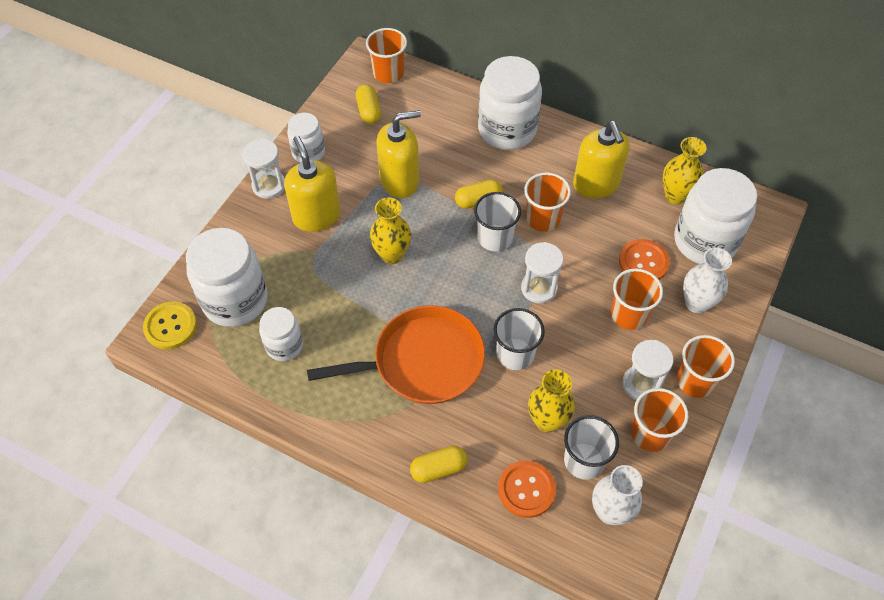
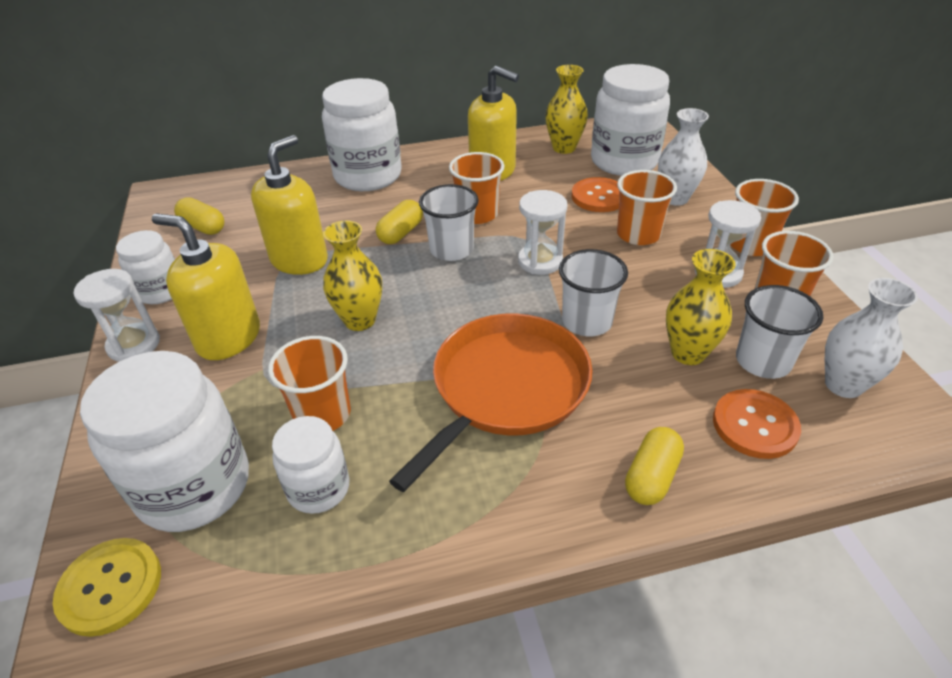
camera: 40 degrees left, 15 degrees down
orange cup [366,28,407,83] -> orange cup moved to [268,336,351,431]

